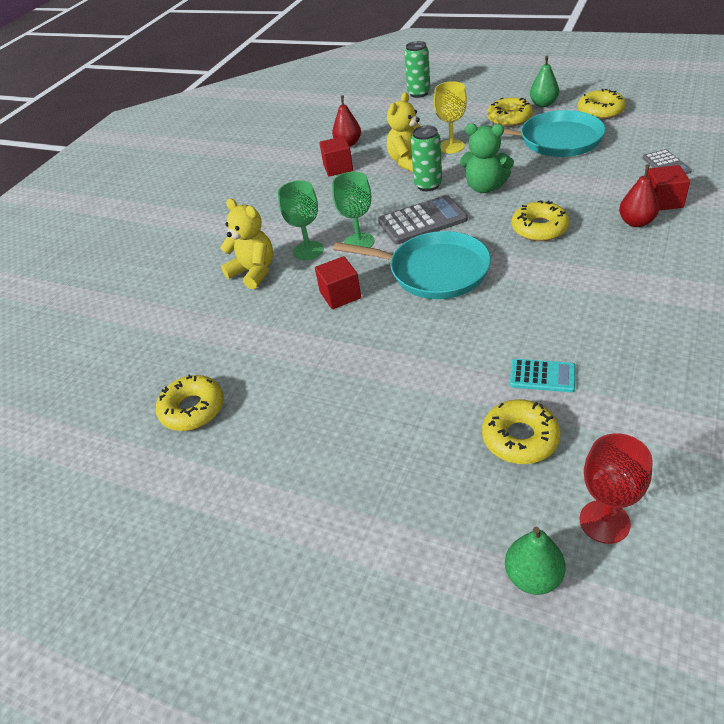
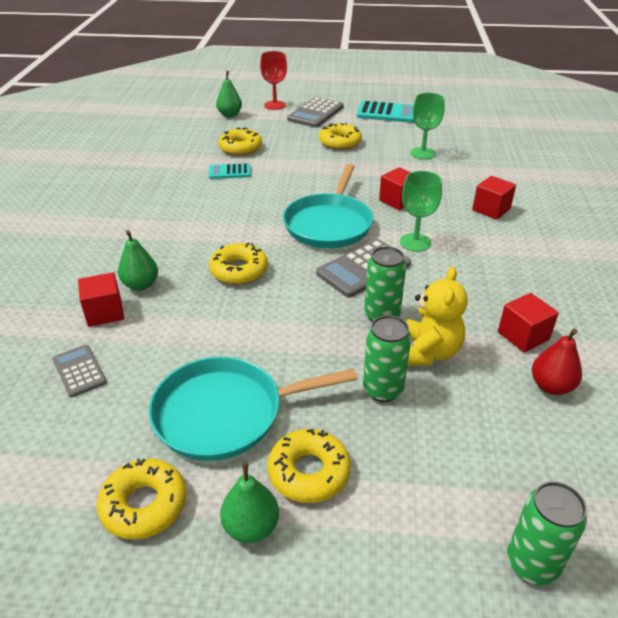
camera: 155 degrees right, 5 degrees down
yellow donut [156,374,224,431] -> yellow donut moved to [319,123,362,150]
yellow teddy bear [220,199,273,289] -> red cube [472,176,516,220]
green goblet [278,180,324,260] -> green goblet moved to [410,93,445,159]
turquoise pan [333,231,491,299] -> turquoise pan turned 75 degrees counterclockwise [283,164,373,248]
yellow goblet [434,81,467,153] -> green can [363,315,411,402]
green teddy bear [460,123,514,193] -> none
red goblet [579,433,653,544] -> red goblet moved to [260,51,287,110]
red pear [619,165,659,227] -> green pear [118,230,158,291]
none -> grey calculator [287,97,344,127]
none -> turquoise calculator [357,101,414,123]

